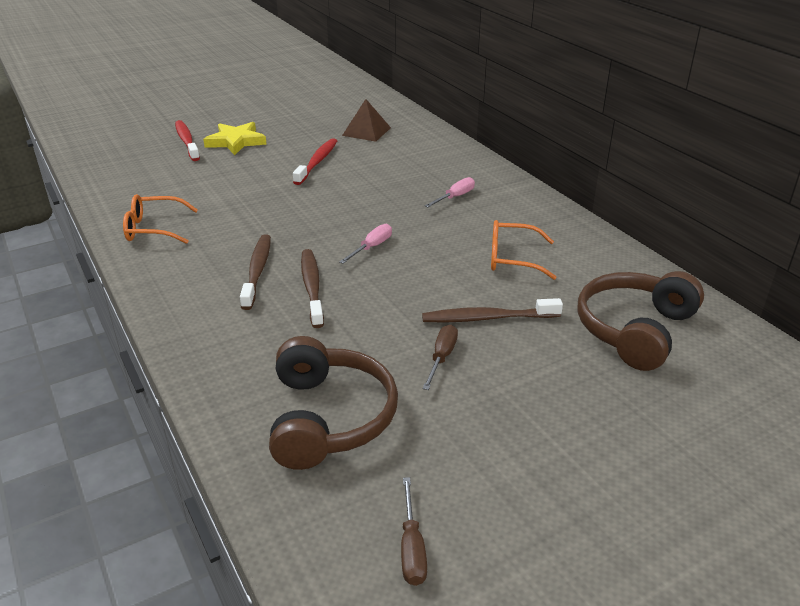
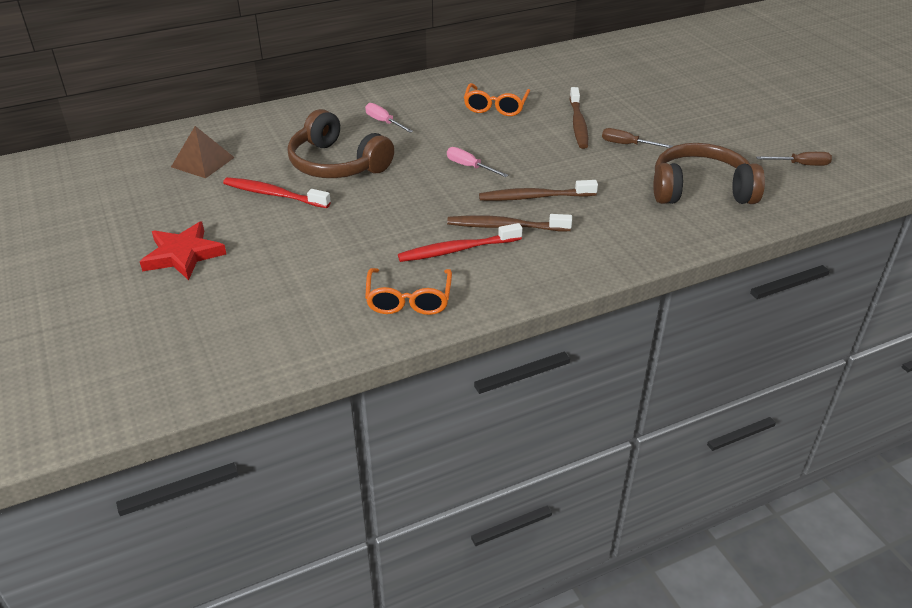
camera: 85 degrees left, 5 degrees up
red toothbrush [175,120,200,161] -> red toothbrush moved to [398,223,523,262]
yellow star [203,122,267,155] -> red star [140,222,226,280]
brown headphones [578,271,704,371] -> brown headphones moved to [288,109,394,178]

